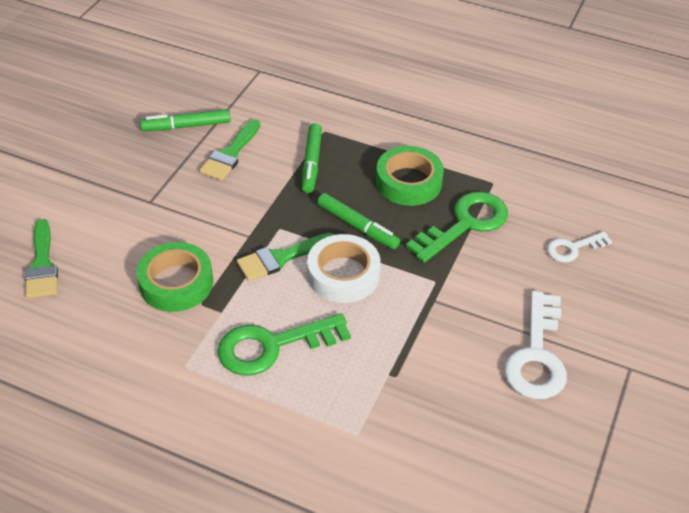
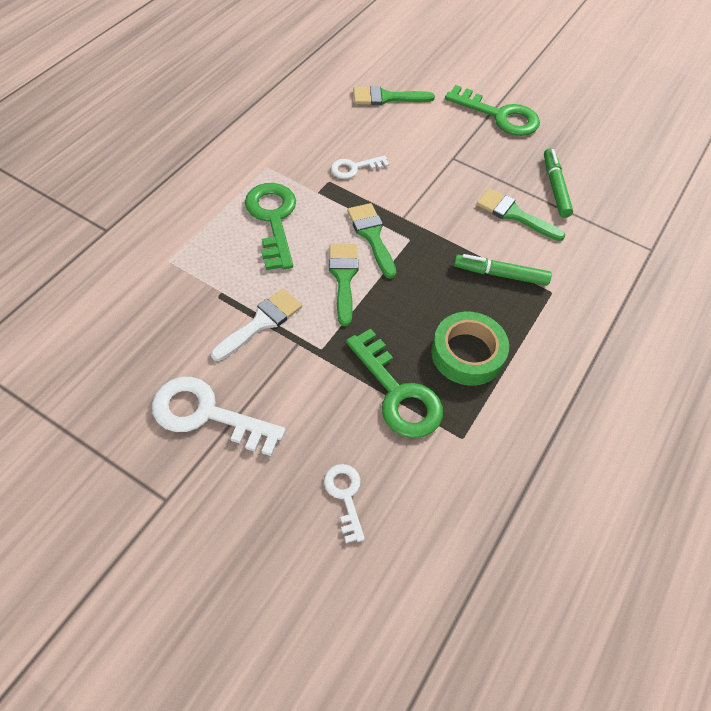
camera: 95 degrees right, 10 degrees up
green tape [136,242,213,312] -> white key [331,155,389,179]
white tape [307,234,381,303] -> green brush [329,244,359,326]
green marker [317,193,400,249] -> none
none -> white brush [211,289,302,361]
none -> green key [445,85,540,136]

